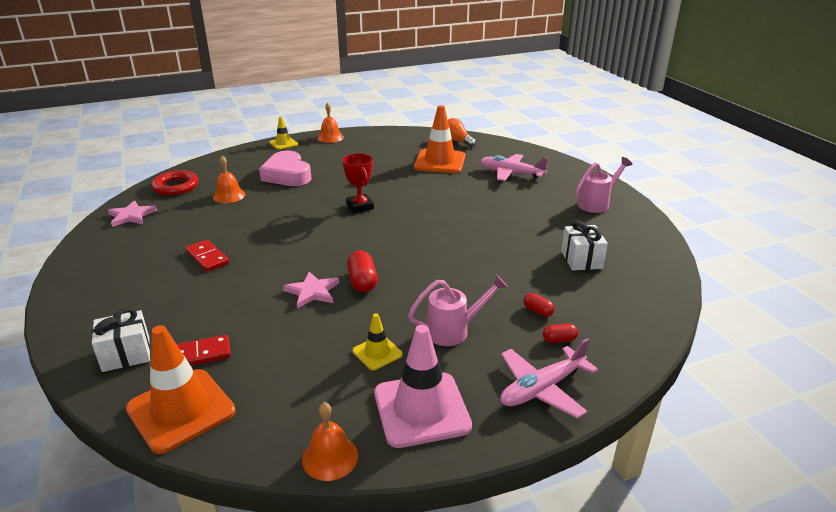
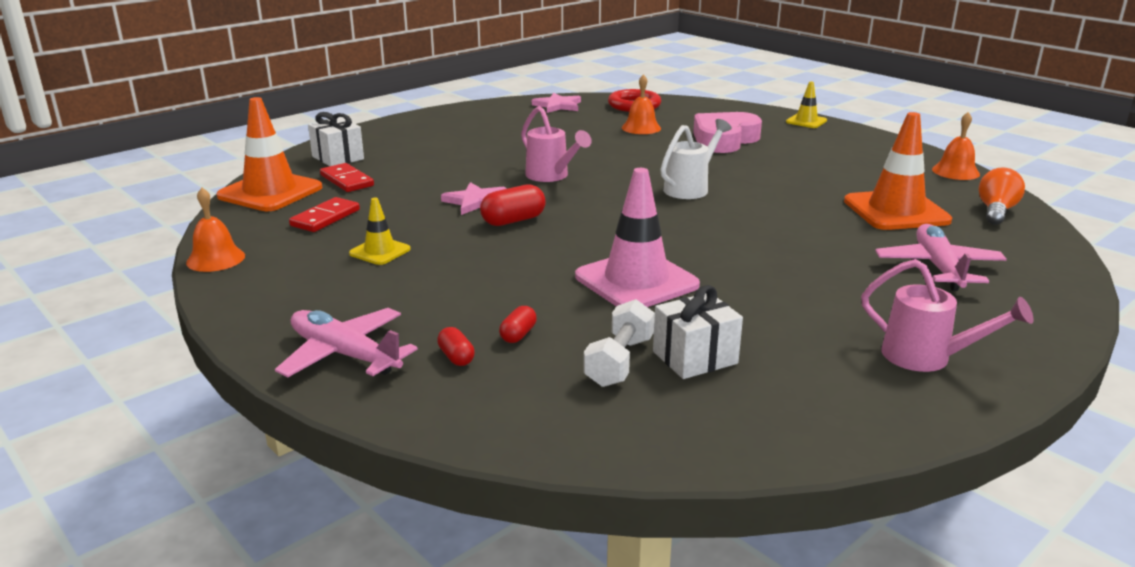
camera: 70 degrees right, 5 degrees down
red domino [185,240,229,272] -> red domino moved to [289,197,360,232]
orange bell [317,103,344,143] -> orange bell moved to [932,112,980,180]
red trophy [343,153,374,213] -> white watering can [660,119,732,199]
pink traffic cone [374,325,472,448] -> pink traffic cone moved to [575,168,700,307]
pink watering can [408,274,508,346] -> pink watering can moved to [521,106,592,182]
none -> white dumbbell [584,299,655,387]

